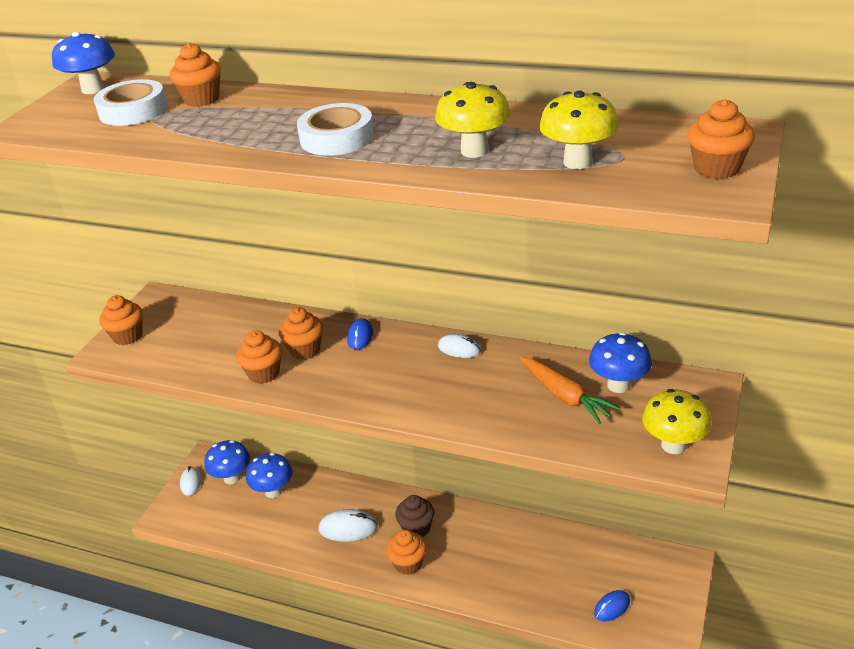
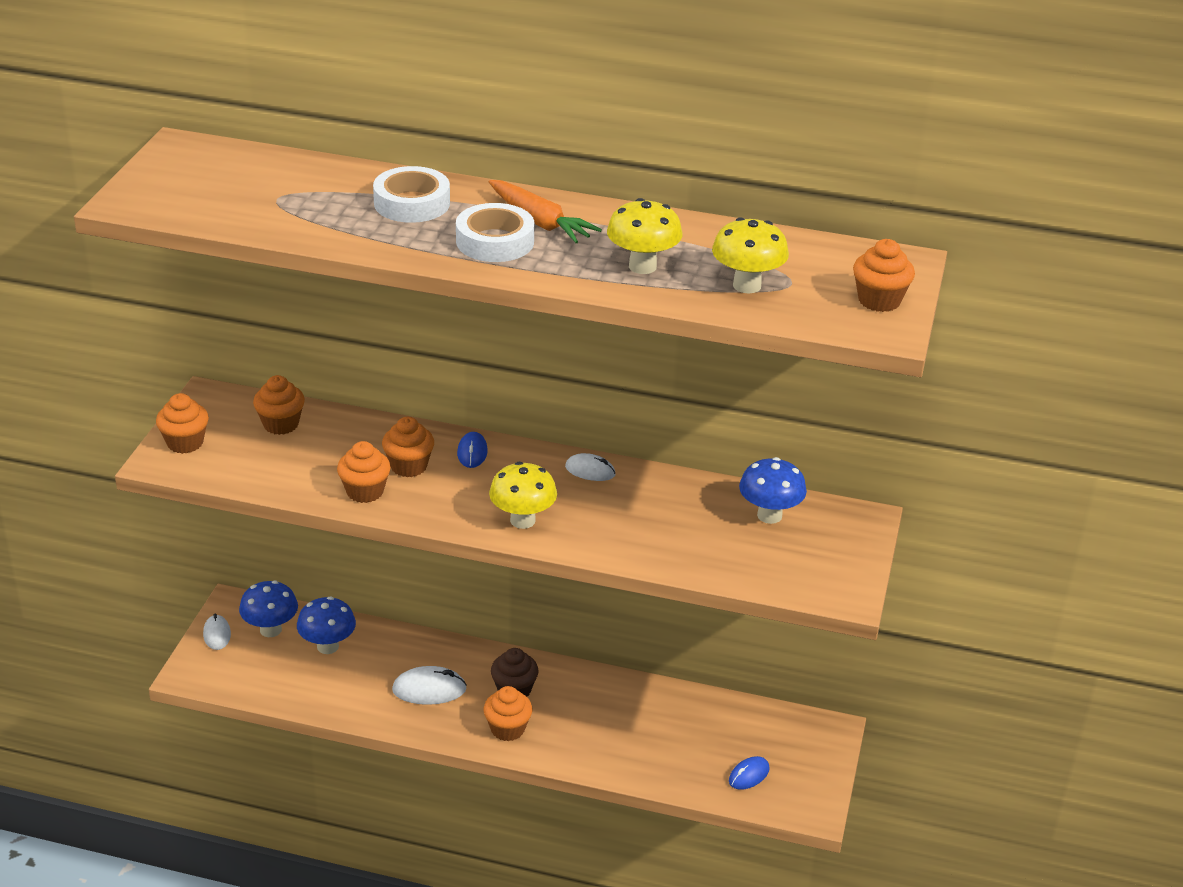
camera: 10 degrees left, 0 degrees up
blue mushroom [52,31,115,94] -> none
white tape [94,79,168,126] -> white tape moved to [373,166,450,223]
orange cupcake [170,43,221,107] -> orange cupcake moved to [253,375,305,435]
orange carrot [520,357,620,424] -> orange carrot moved to [489,180,602,243]
yellow mushroom [642,389,711,454] -> yellow mushroom moved to [489,462,557,529]

